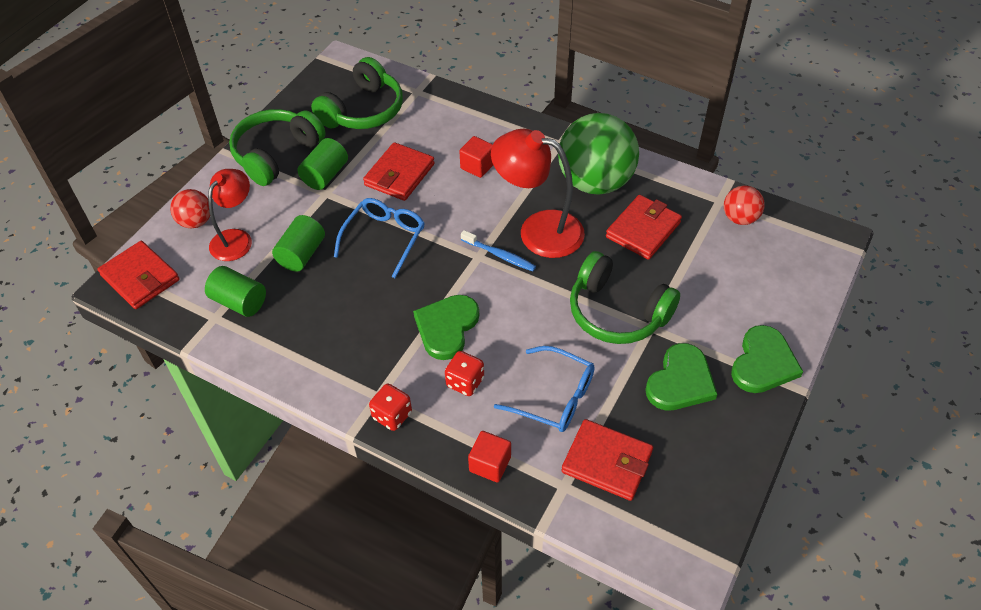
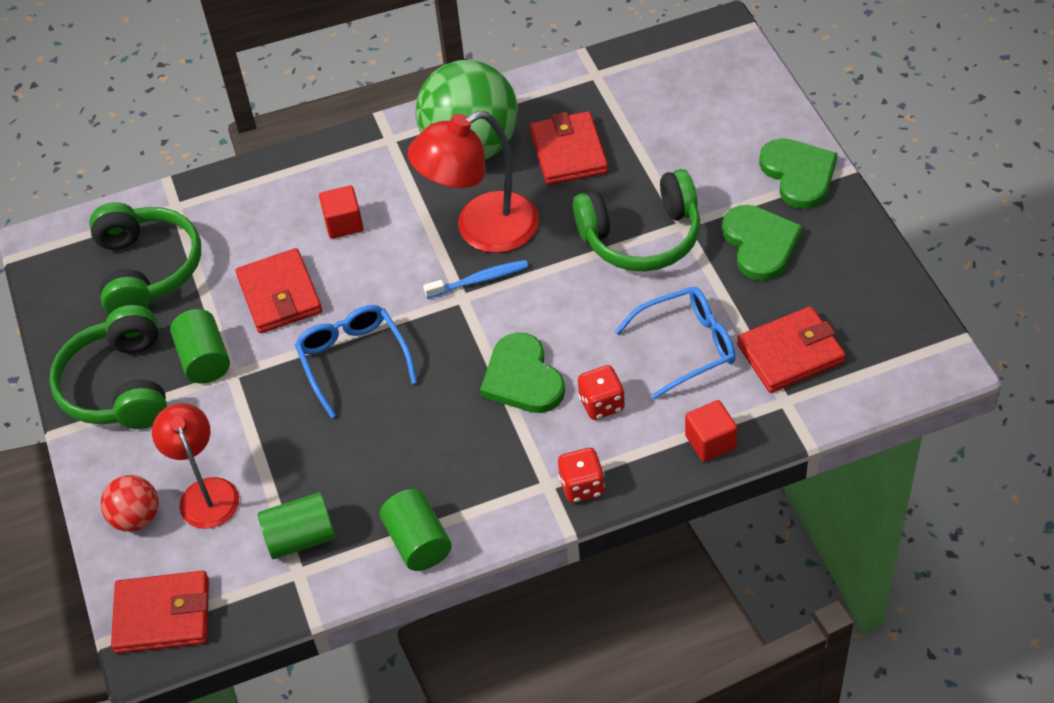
camera: 45 degrees left, 0 degrees up
green cylinder [272,215,325,272] -> green cylinder moved to [380,489,452,571]
red ball [724,185,765,225] -> none

